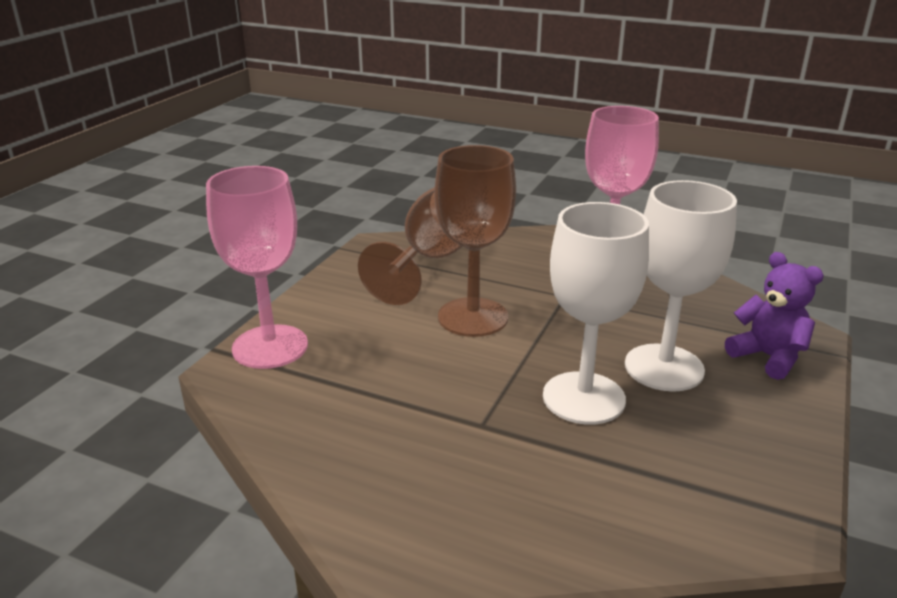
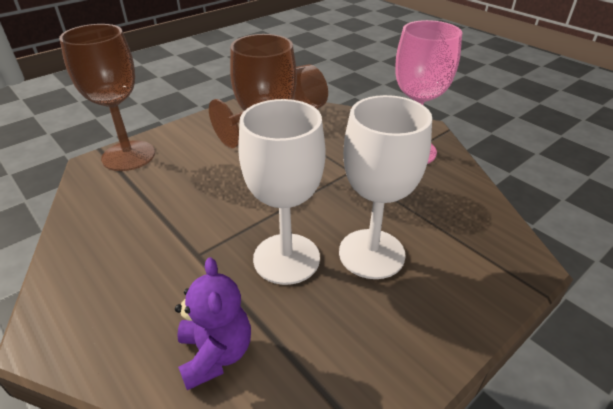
camera: 25 degrees right, 10 degrees up
pink goblet [206,166,308,369] -> brown goblet [59,24,155,171]
purple teddy bear [725,252,824,380] -> purple teddy bear moved to [175,257,251,390]

